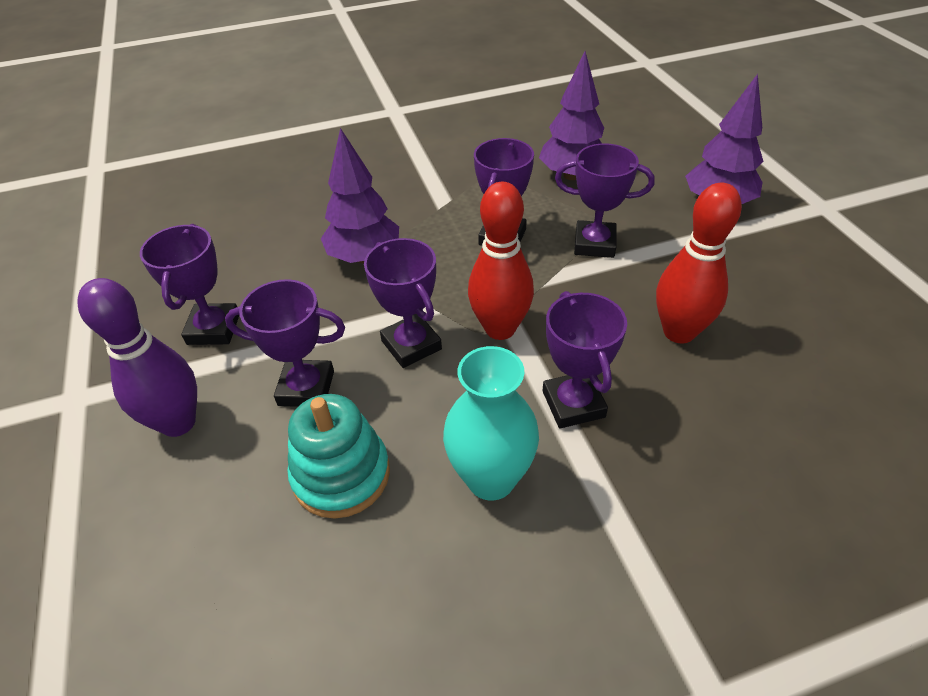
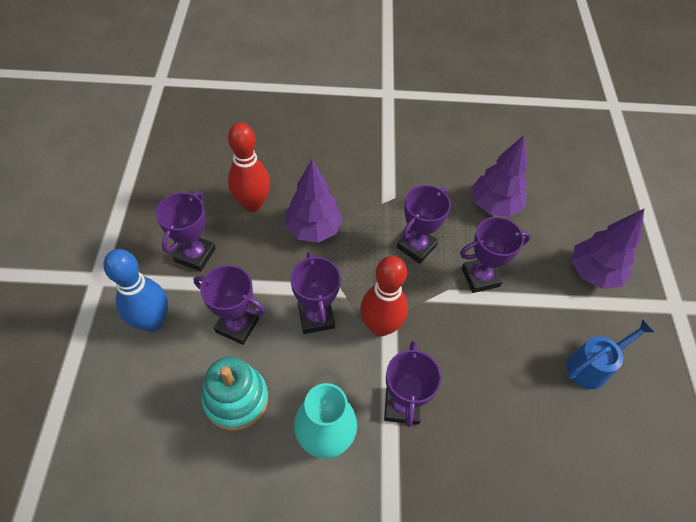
camera: 15 degrees right, 10 degrees up
purple bowling pin [77,278,197,437] -> blue bowling pin [103,249,168,332]
purple trophy [555,144,654,258] -> purple trophy turned 45 degrees counterclockwise [460,217,531,293]
red bowling pin [656,183,742,344] -> red bowling pin moved to [228,122,270,212]
none -> blue watering can [567,319,654,389]

